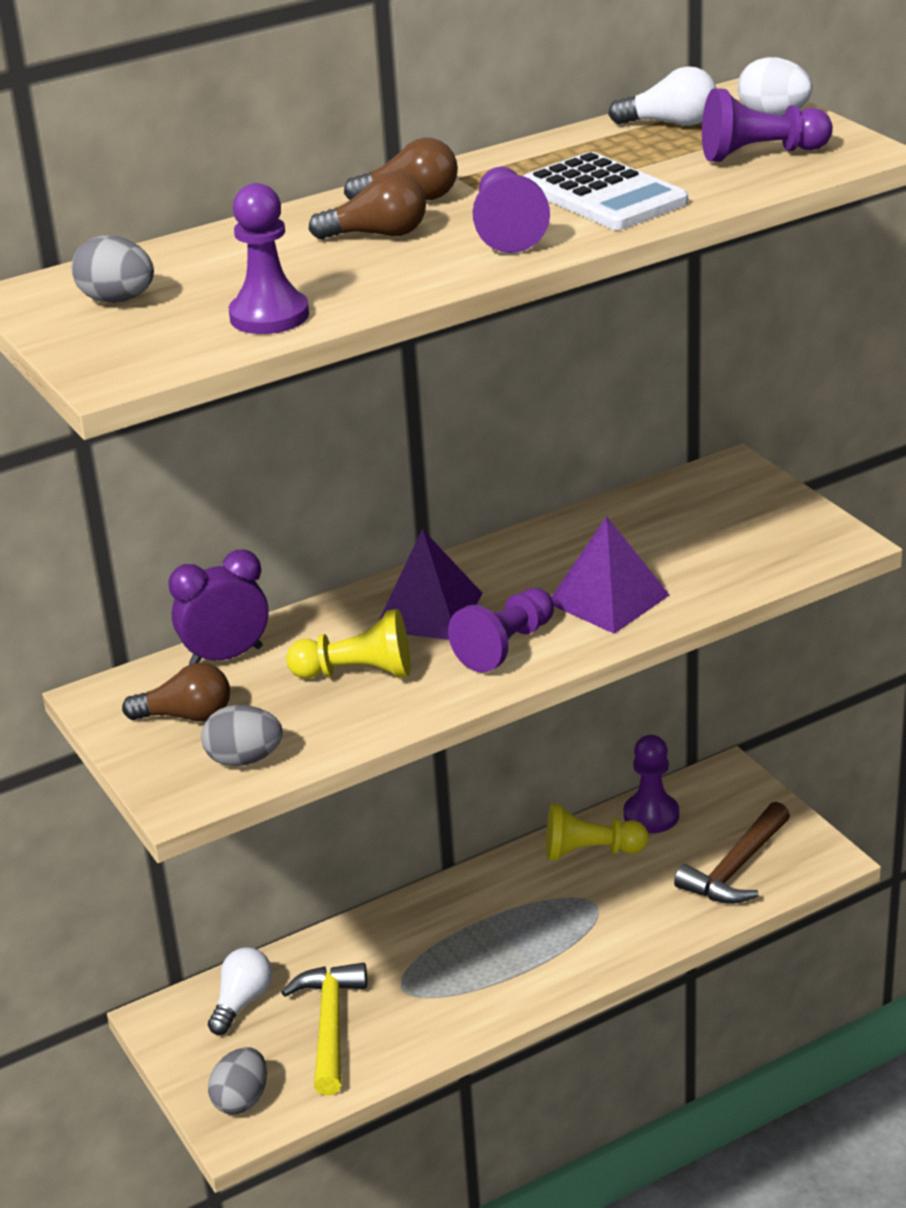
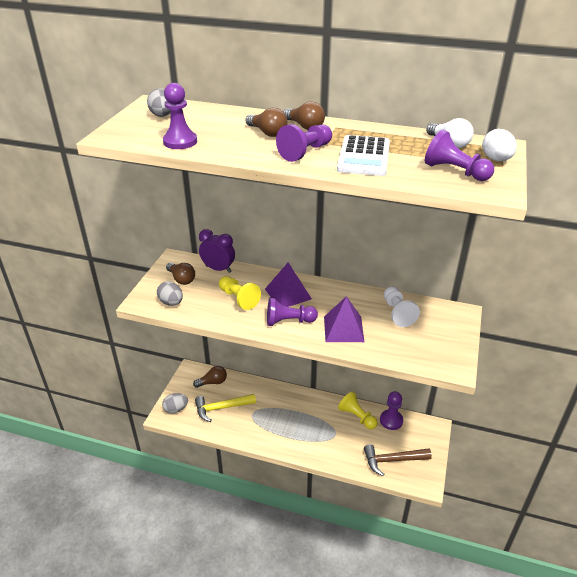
camera: 45 degrees right, 5 degrees up
white light bulb [208,947,272,1035] -> brown light bulb [193,366,227,388]
yellow hammer [281,963,367,1096] -> yellow hammer turned 150 degrees counterclockwise [195,394,256,422]
none -> white pawn [384,286,420,327]

